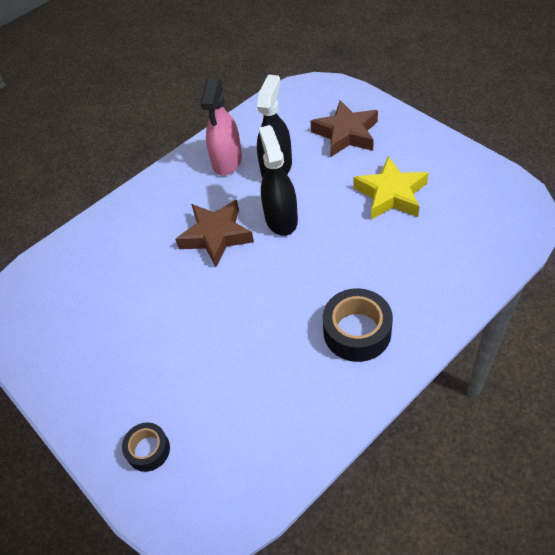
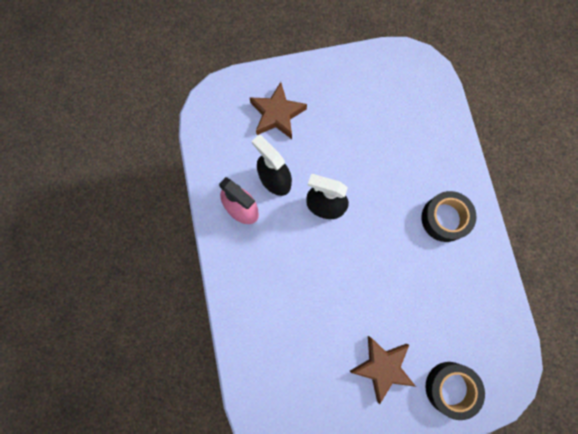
camera: 65 degrees left, 25 degrees up
black tape [122,423,170,472] -> black tape [426,362,485,420], size x1.68
brown star [175,200,254,267] -> brown star moved to [350,336,416,404]
yellow star [353,156,428,220] -> none

